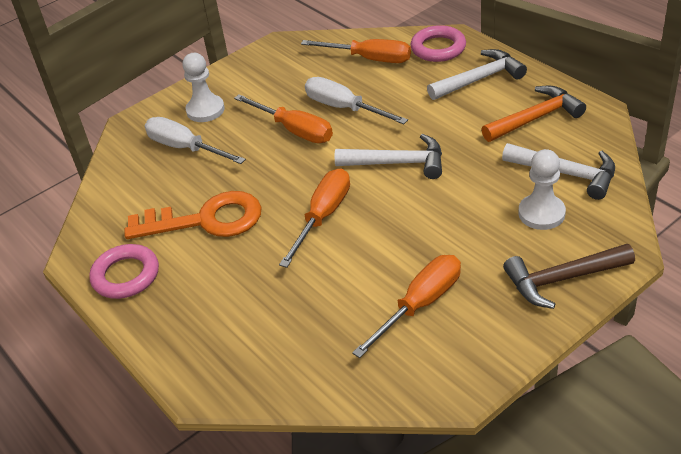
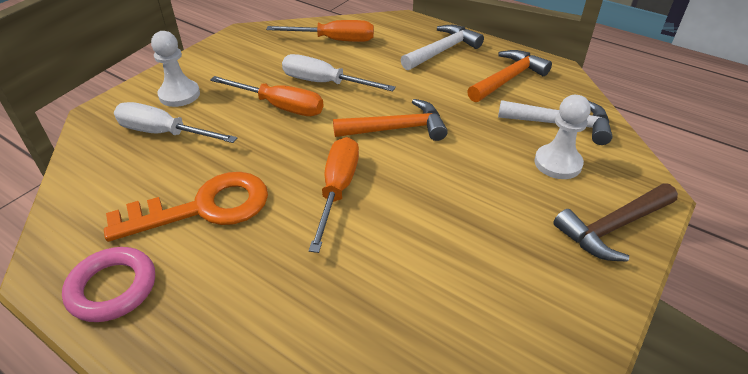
camera: 20 degrees left, 0 degrees up
white hammer [335,134,442,179] -> orange hammer [333,99,448,141]
orange screwdriver [352,255,461,358] -> none
pink ring [410,25,466,62] -> none

